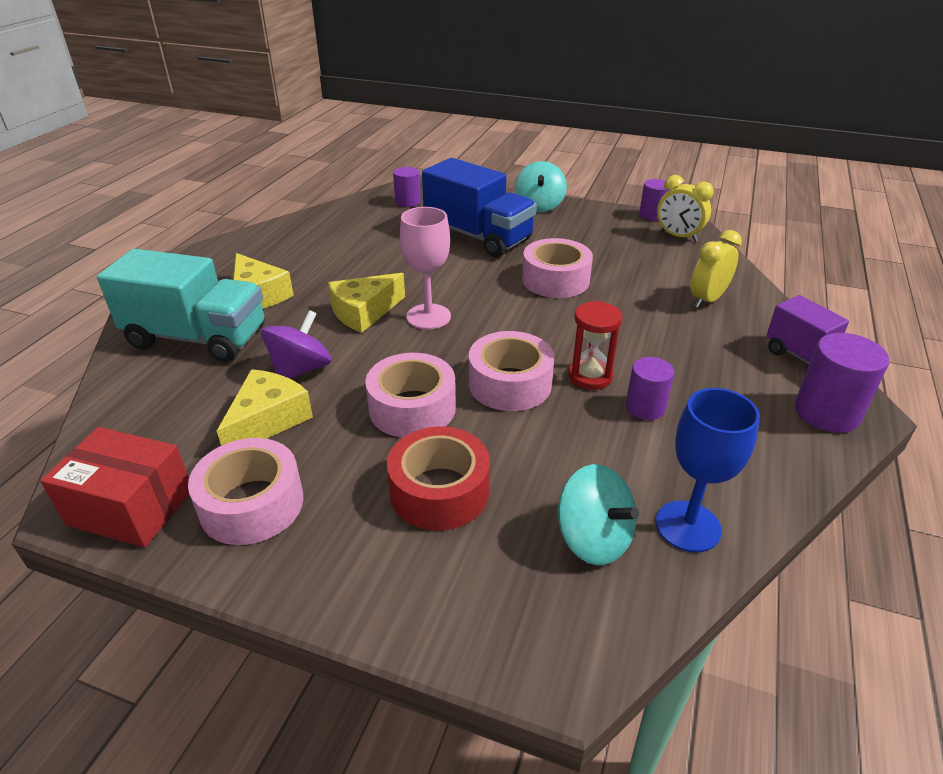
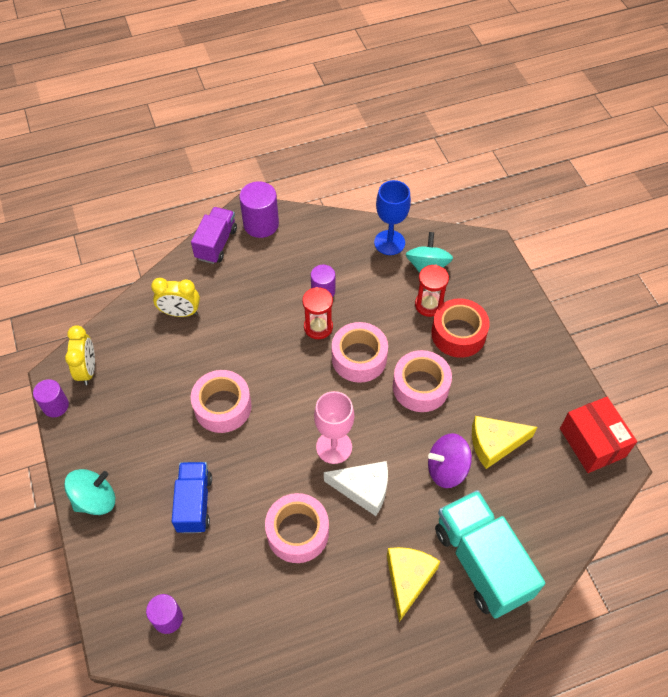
camera: 130 degrees left, 20 degrees up
pink tape [188,438,304,545] -> pink tape moved to [265,493,329,563]
yellow cheese [328,273,405,333] -> white cheese [324,461,388,516]
blue truck [422,158,537,257] -> blue truck [172,462,212,533], size x0.62
none -> red hourglass [415,264,449,317]

